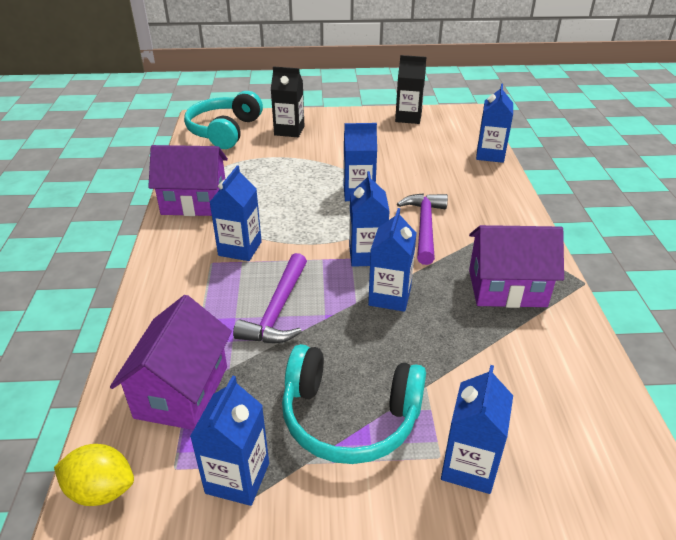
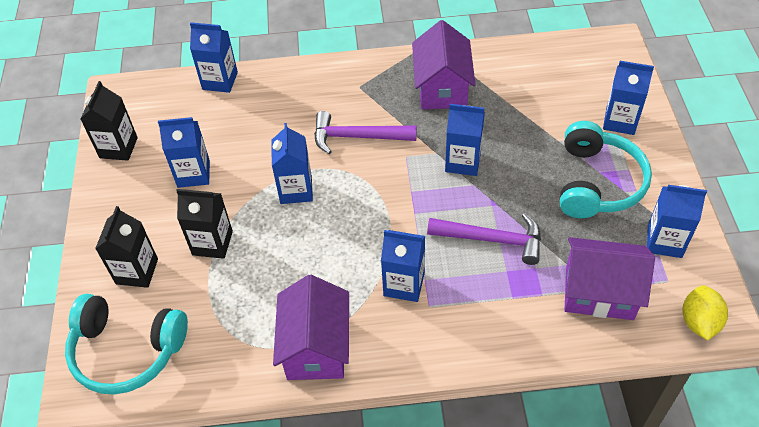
camera: 90 degrees left, 15 degrees up
blue carton [349,171,390,267] -> blue carton moved to [158,117,210,188]
none -> black carton [176,189,233,259]

